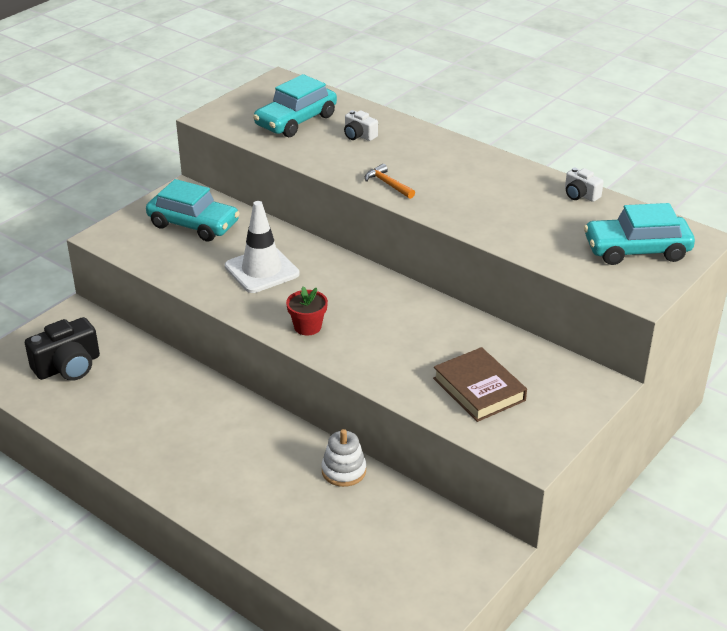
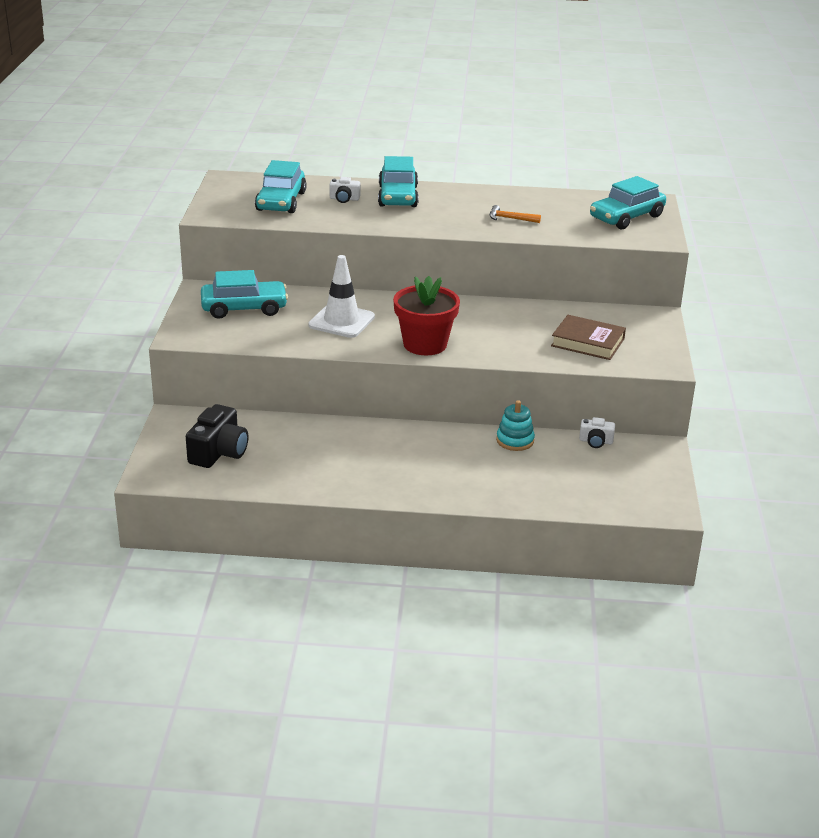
camera: 35 degrees left, 5 degrees down
red flower pot [286,286,328,335] -> red flower pot [393,276,460,355], size x1.84
white stacking toy [321,429,366,487] -> turquoise stacking toy [496,401,535,451]
orange hammer [365,164,415,199] -> orange hammer moved to [490,205,541,223]
white camera [565,168,604,202] -> white camera moved to [579,417,615,448]
none -> turquoise car [378,156,419,207]

